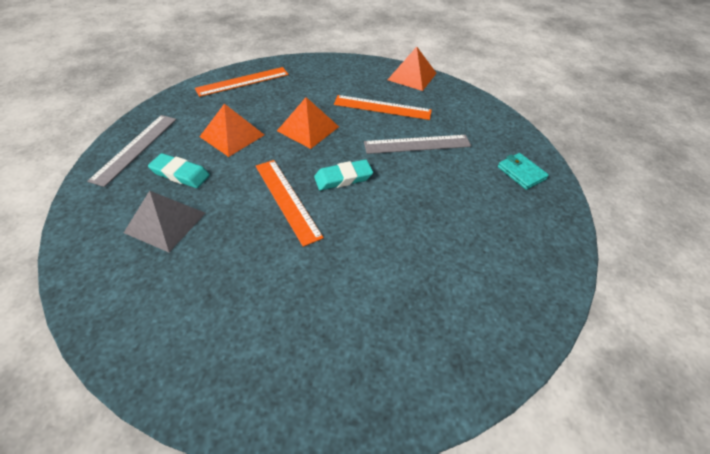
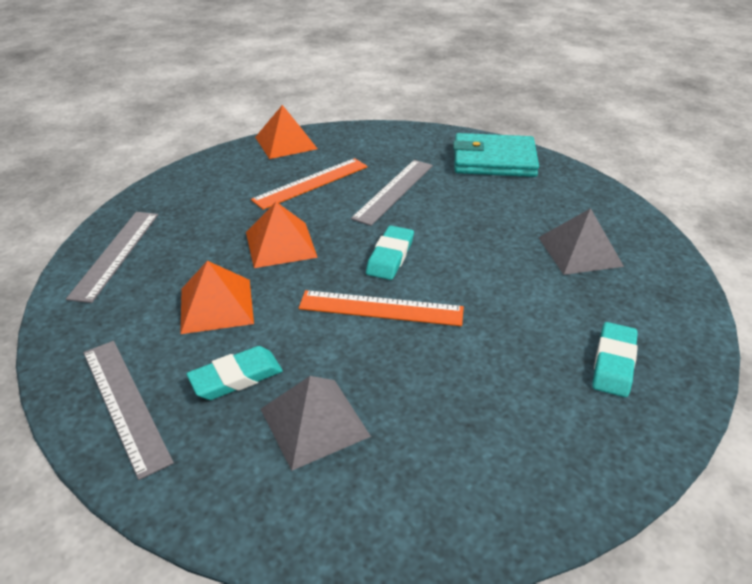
camera: 50 degrees left, 10 degrees down
orange ruler [195,67,289,97] -> grey ruler [66,212,158,303]
turquoise wallet [498,153,549,190] -> turquoise wallet [453,133,539,177], size x1.89
none -> grey pyramid [538,208,624,275]
none -> turquoise eraser [592,322,638,397]

